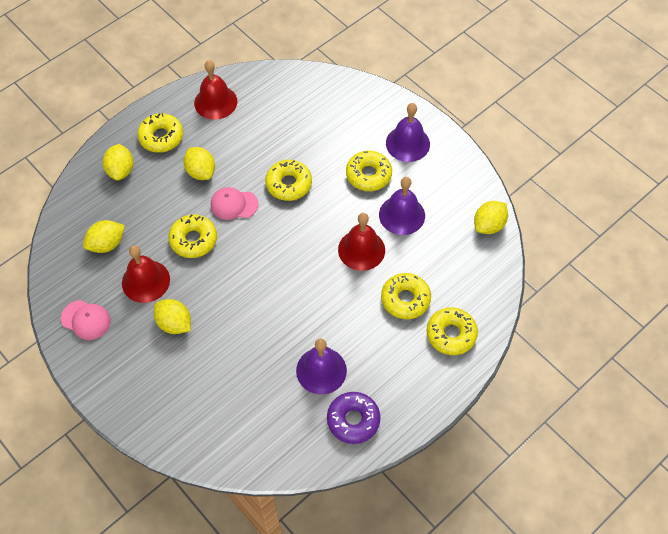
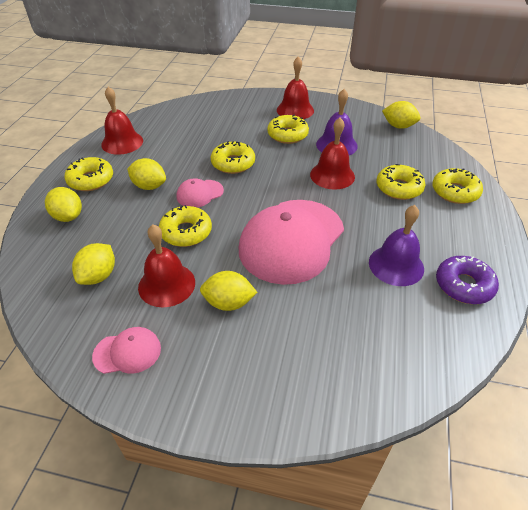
camera: 35 degrees left, 15 degrees down
purple bell [386,103,430,162] -> red bell [277,56,314,119]
yellow lemon [474,201,508,234] -> yellow lemon turned 75 degrees counterclockwise [382,101,420,129]
none -> pink cap [239,200,344,285]

